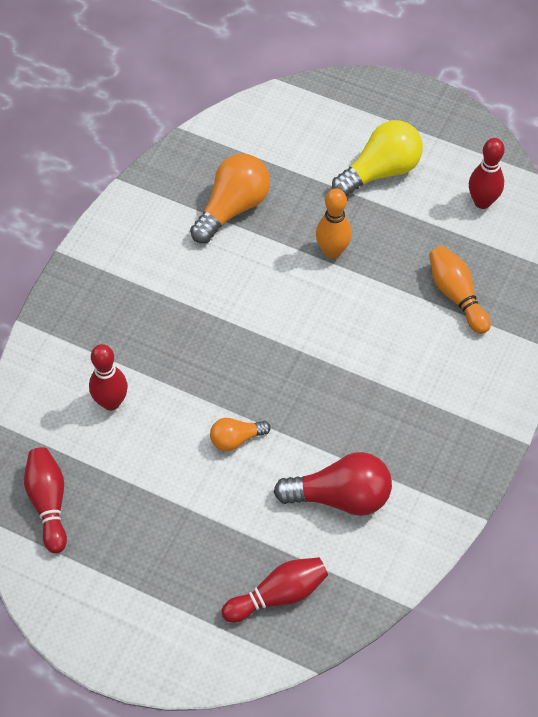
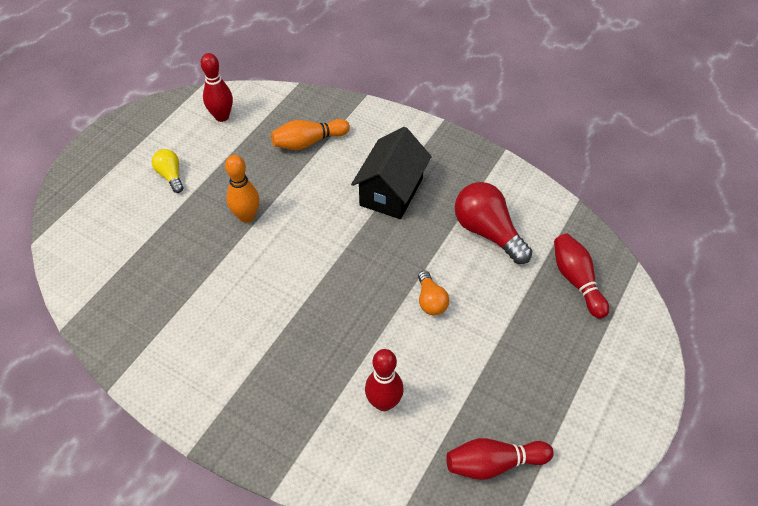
camera: 85 degrees left, 5 degrees down
orange light bulb [190,154,270,243] -> none
red light bulb [274,452,392,516] -> red light bulb turned 45 degrees counterclockwise [455,182,532,264]
yellow light bulb [332,120,423,197] -> yellow light bulb [152,149,184,193], size x0.55
none -> black house [351,127,432,219]

